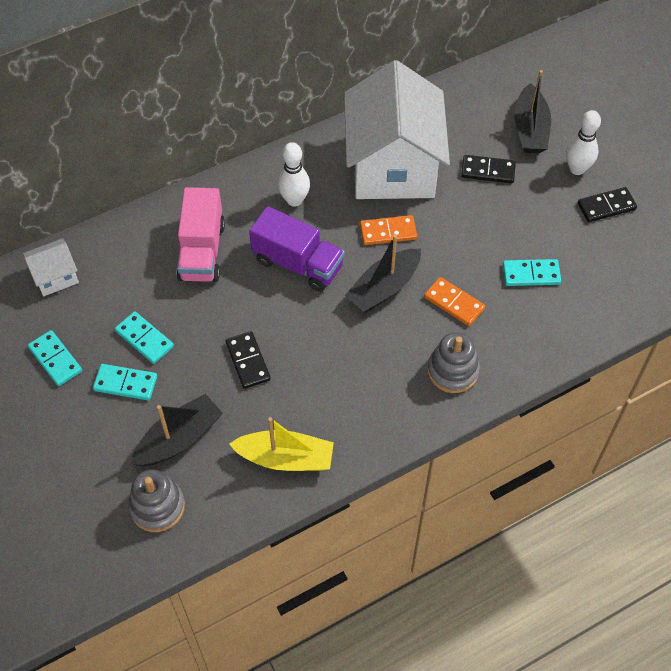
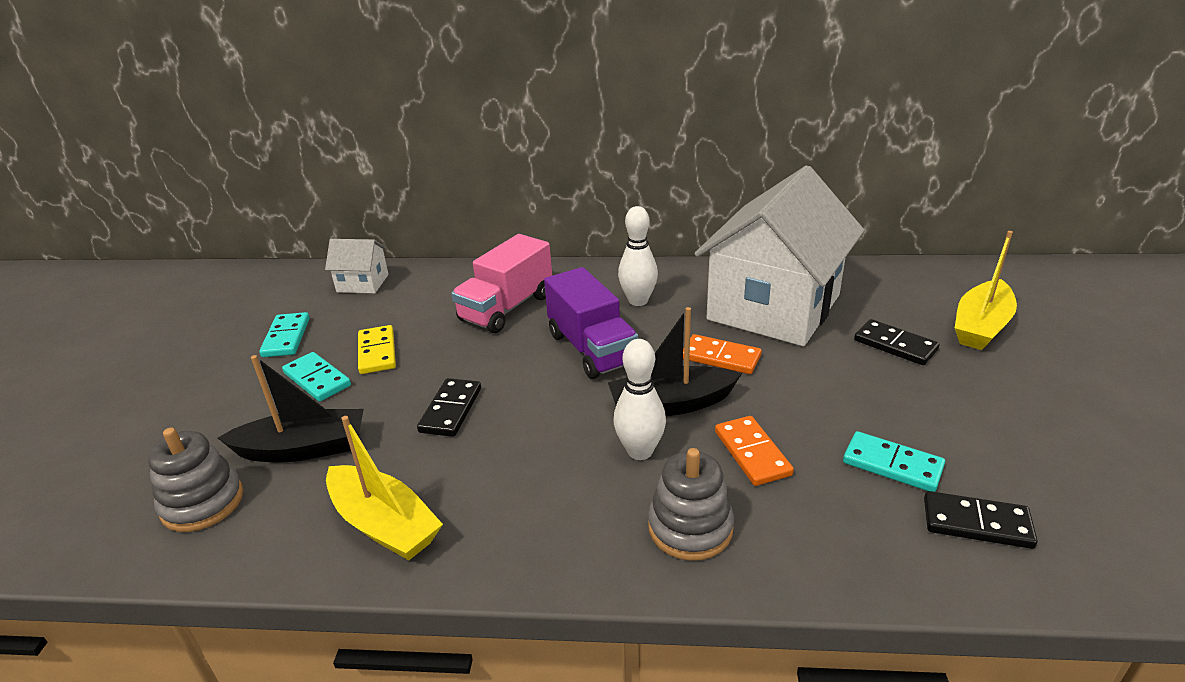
camera: 35 degrees right, 25 degrees down
turquoise domino [115,311,174,364] -> yellow domino [358,325,396,374]
black boat [514,70,551,153] -> yellow boat [955,231,1017,350]
white bowling pin [566,110,601,175] -> white bowling pin moved to [614,339,666,460]
black domino [578,187,637,222] -> black domino moved to [924,491,1038,549]

